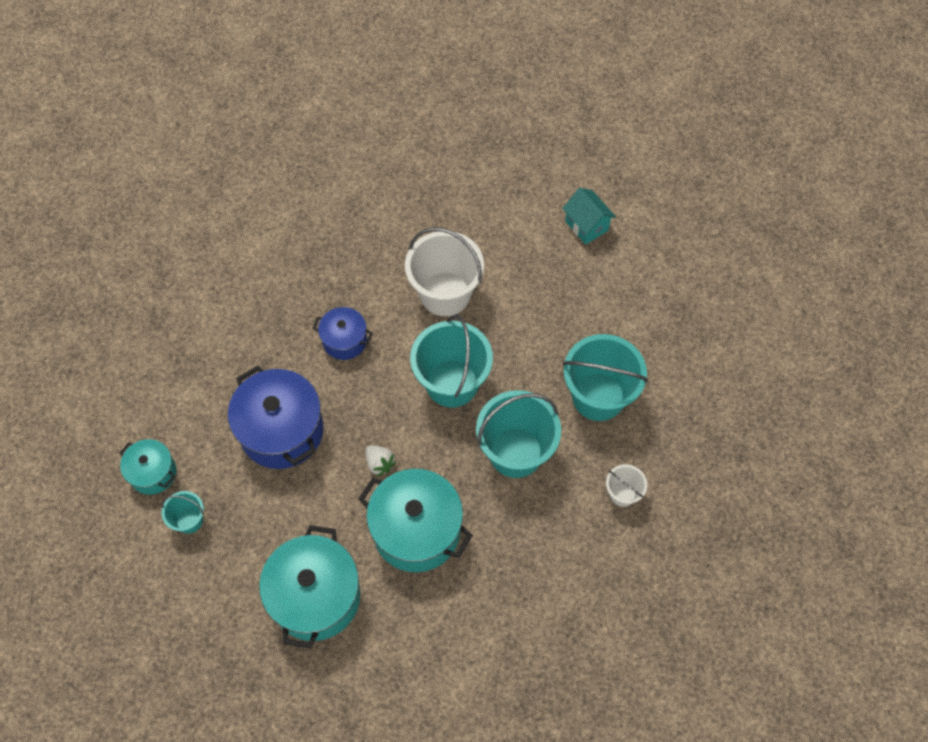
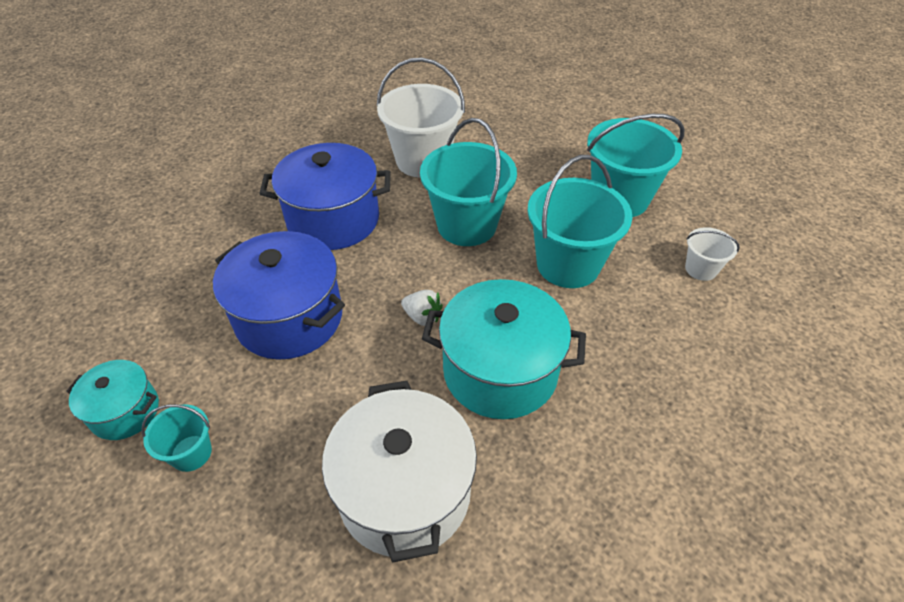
camera: 20 degrees left, 15 degrees down
turquoise pot [259,525,360,648] -> white pot [322,381,477,562]
blue pot [313,307,373,360] -> blue pot [259,143,391,250], size x1.81
turquoise house [562,188,616,244] -> none

